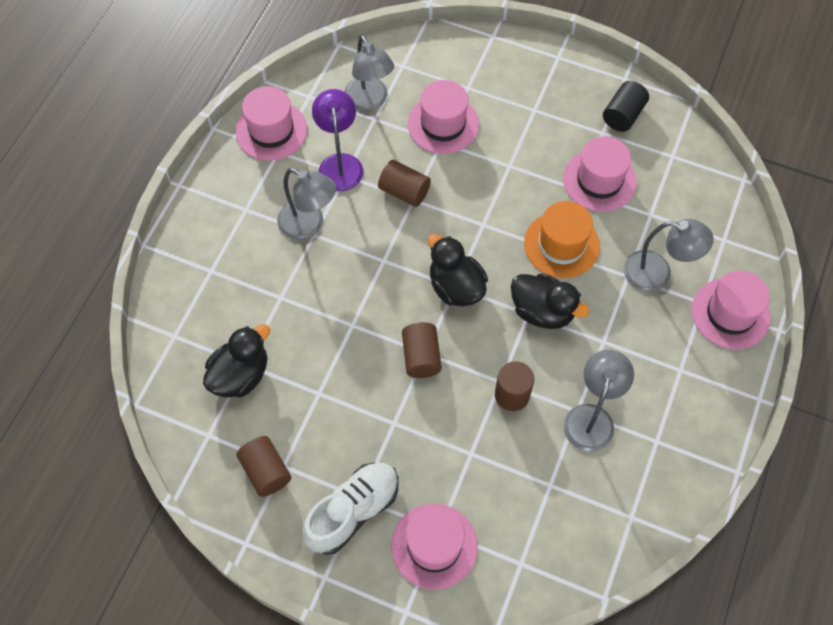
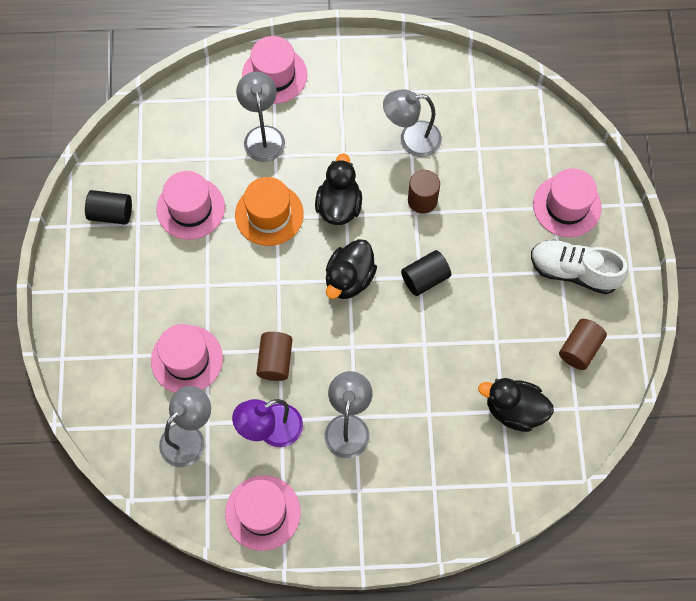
camera: 115 degrees left, 5 degrees up
brown cylinder [402,322,442,378] -> black cylinder [401,250,451,296]

